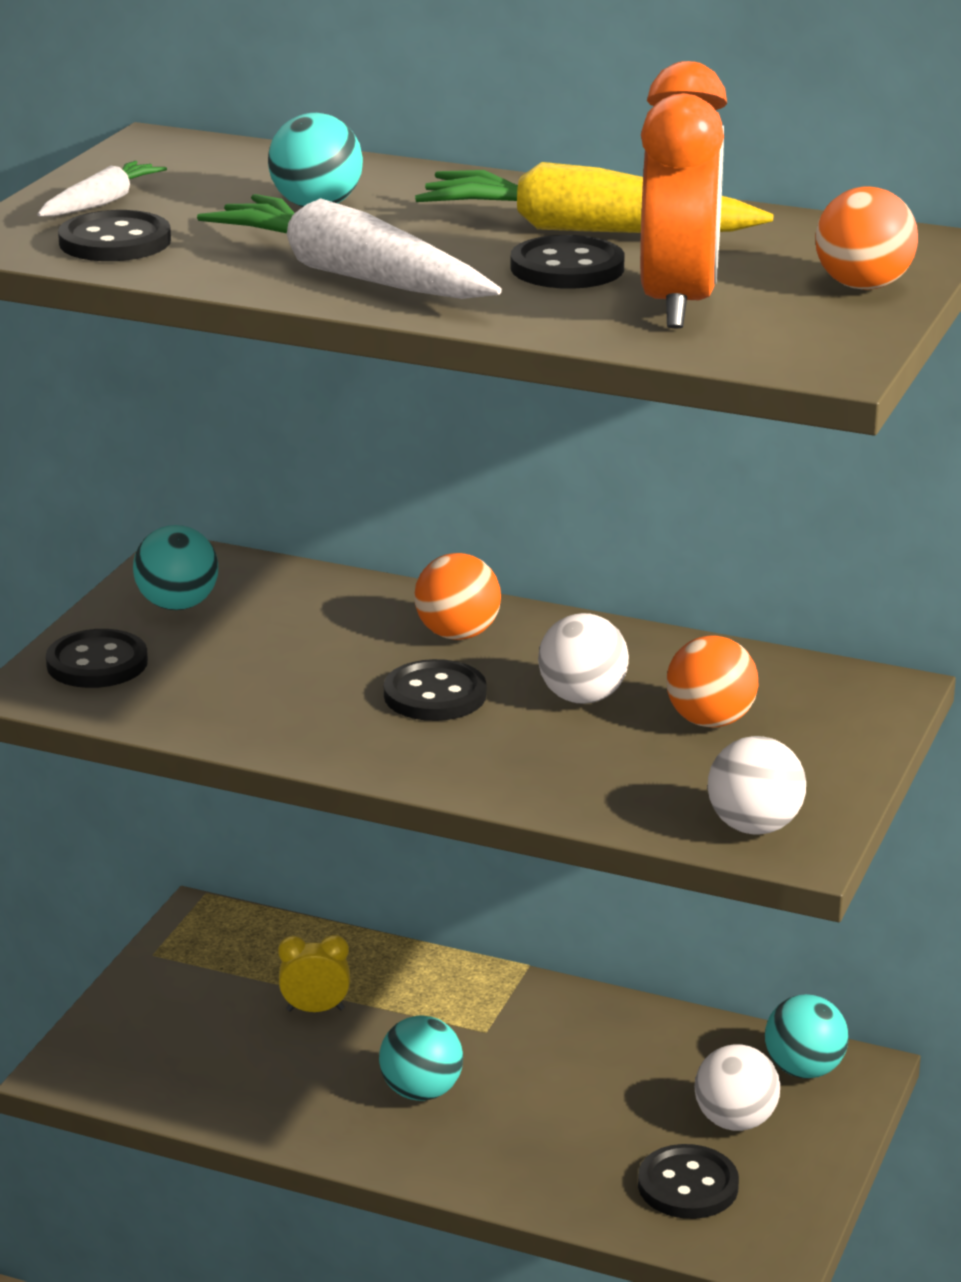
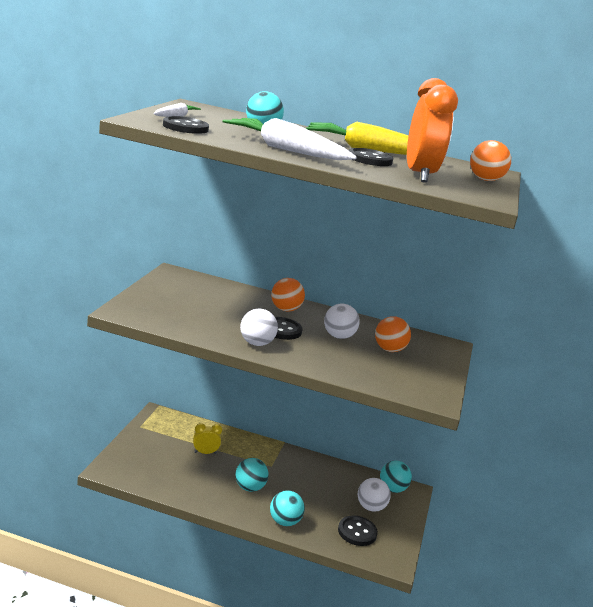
camera: 10 degrees left, 5 degrees down
black button [46,629,148,688] -> none
turquoise ball [133,525,218,610] -> turquoise ball moved to [270,490,305,526]
white ball [708,736,806,835] -> white ball moved to [240,308,278,346]

